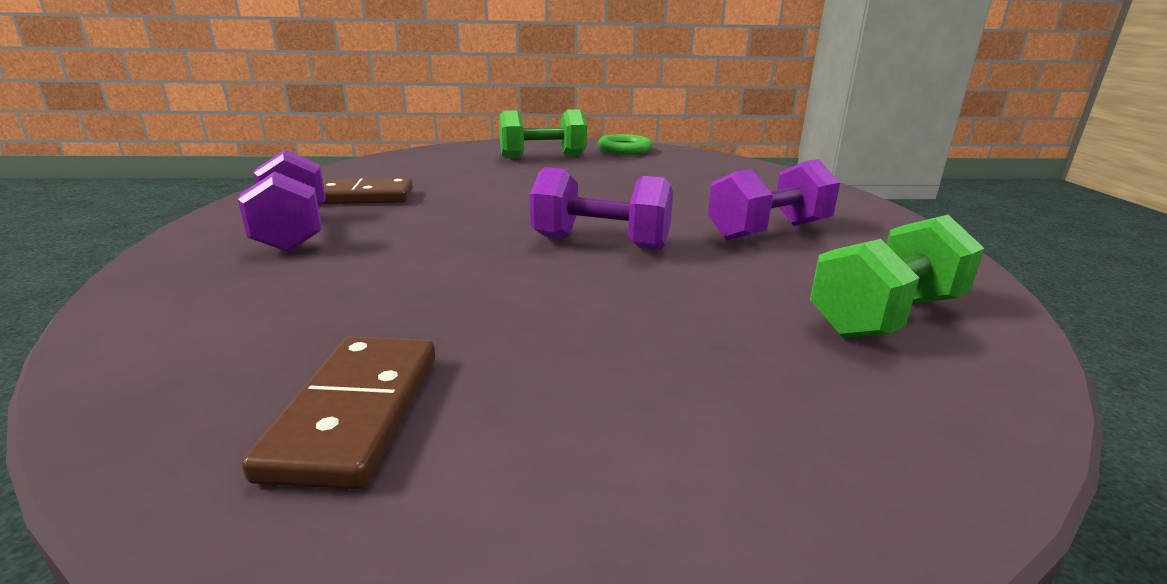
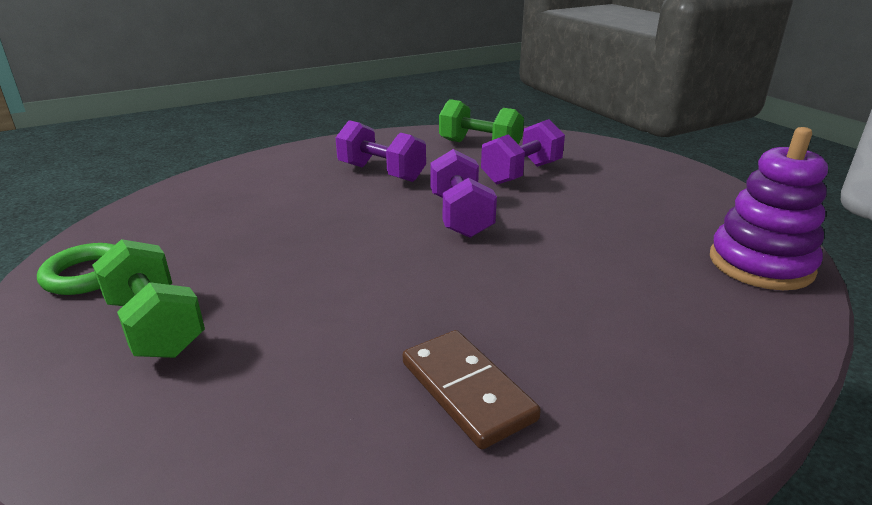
camera: 115 degrees left, 5 degrees up
purple dumbbell [238,150,326,252] -> purple dumbbell moved to [481,119,565,184]
brown domino [242,337,435,490] -> none
none -> purple stacking toy [710,127,828,290]

